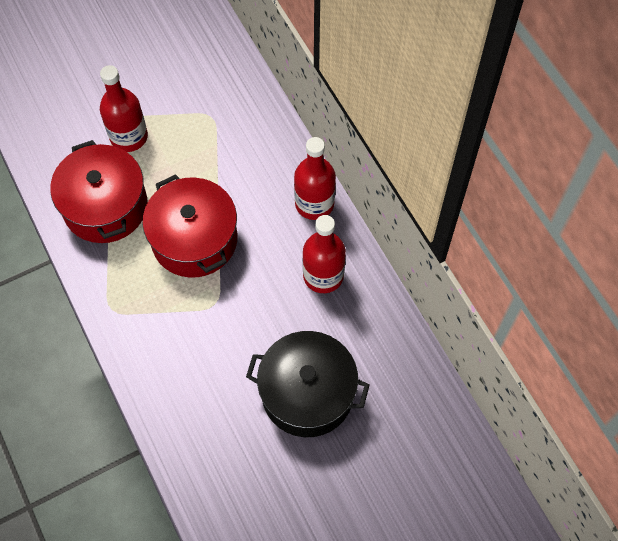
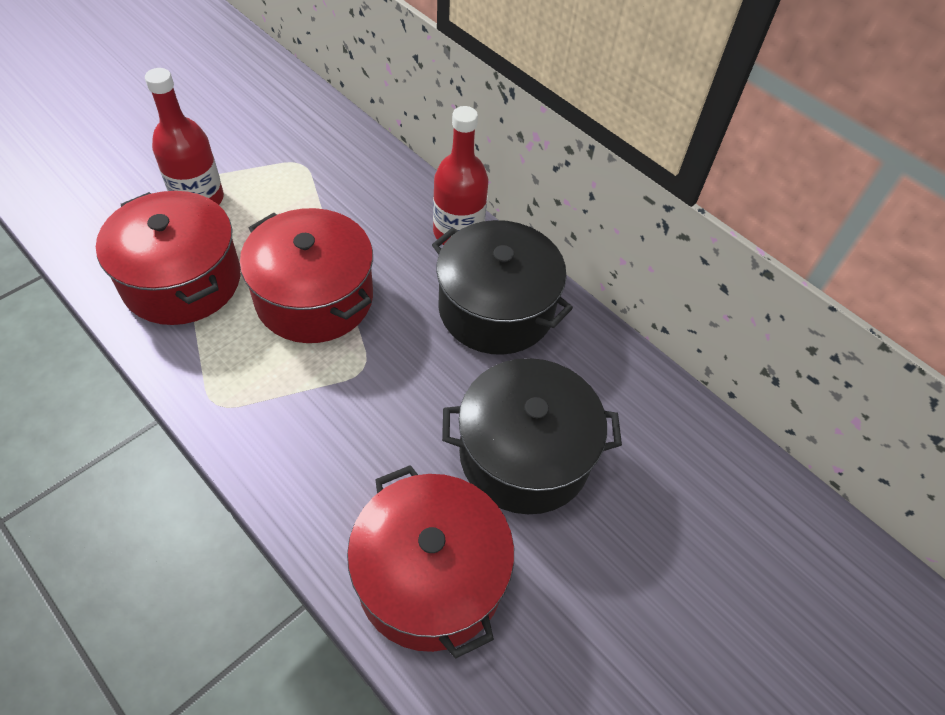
camera: 20 degrees left, 10 degrees down
red bottle [303,215,346,293] -> black pot [432,220,573,355]
none -> red pot [347,465,514,659]

